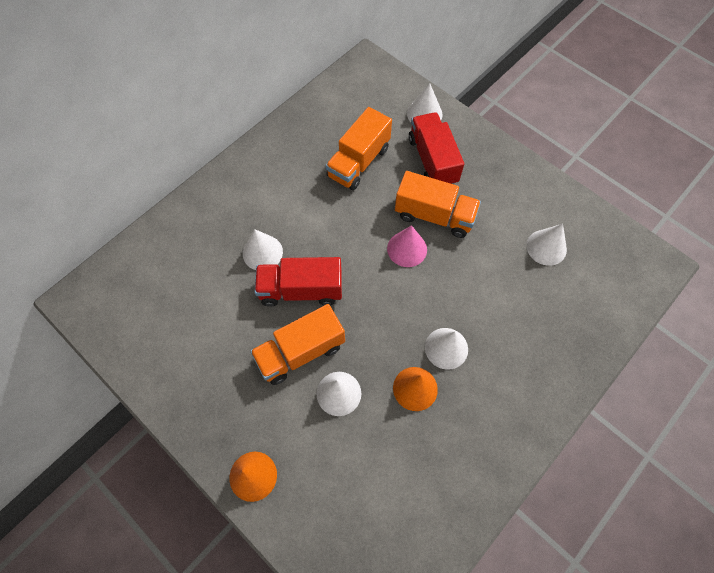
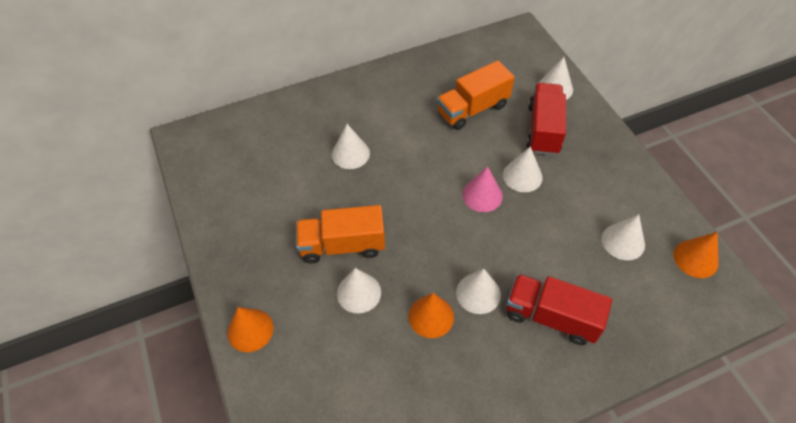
camera: 25 degrees right, 10 degrees down
red truck [255,257,342,307] -> red truck moved to [507,274,612,345]
orange truck [395,171,481,238] -> white cone [503,146,543,192]
none -> orange cone [673,232,719,278]

